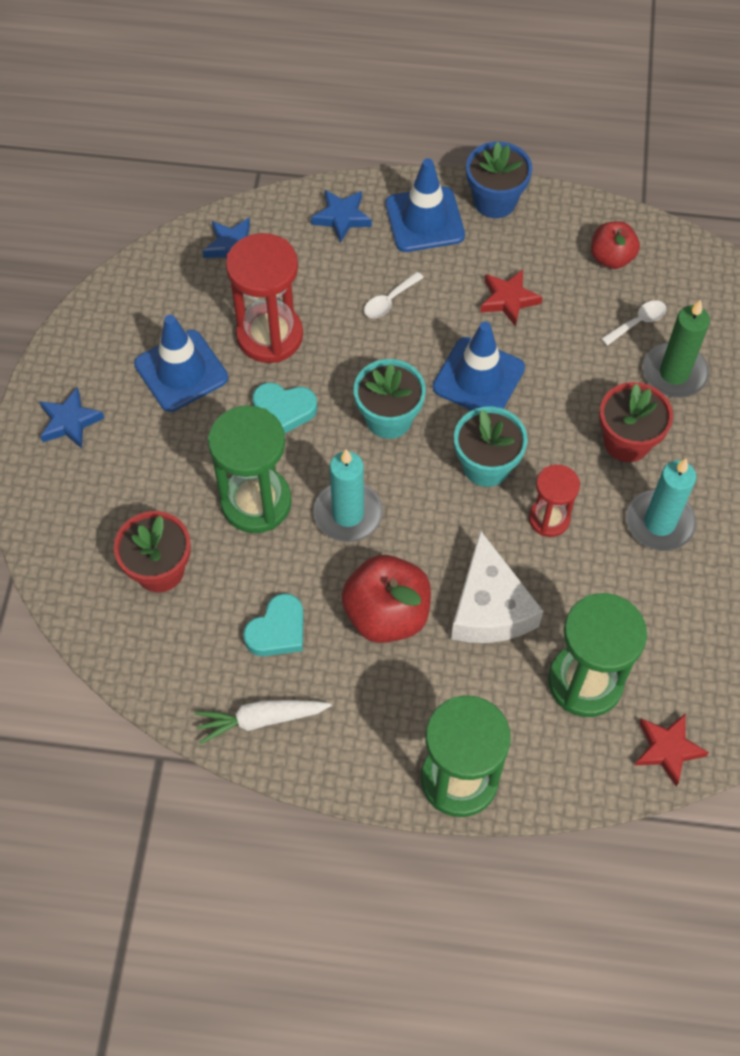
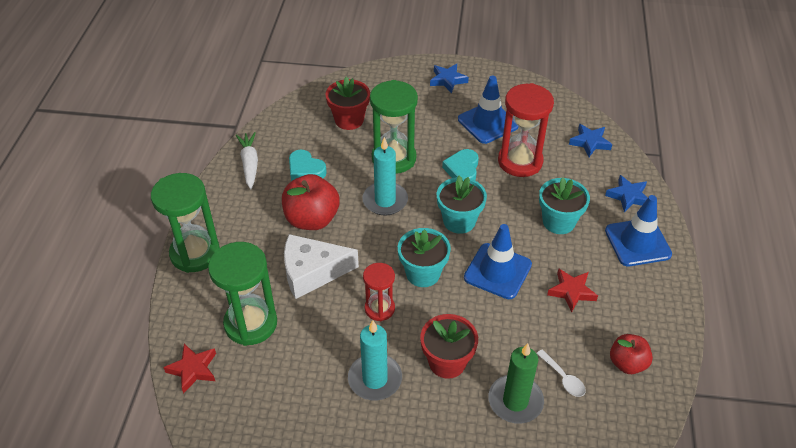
camera: 90 degrees right, 15 degrees down
white spoon [364,272,424,318] -> turquoise flower pot [539,177,590,234]
blue flower pot [466,141,532,218] -> none

